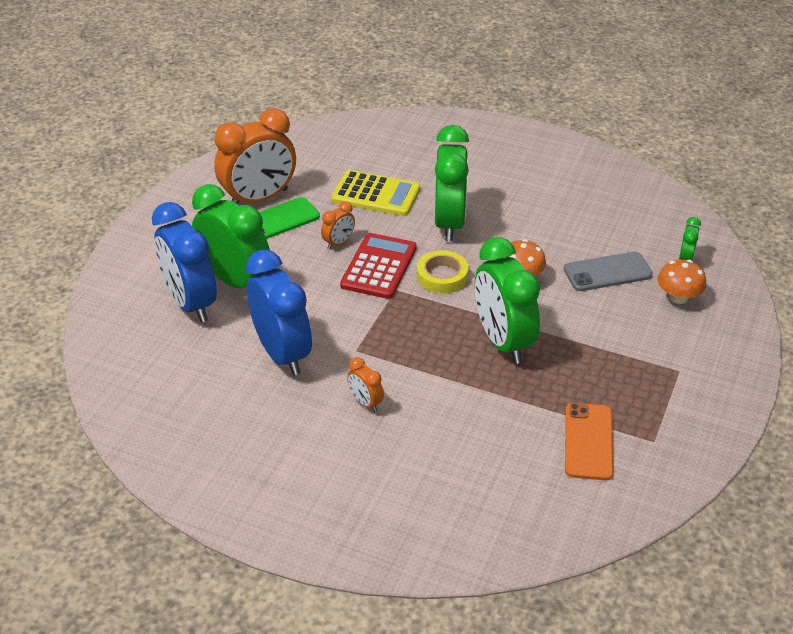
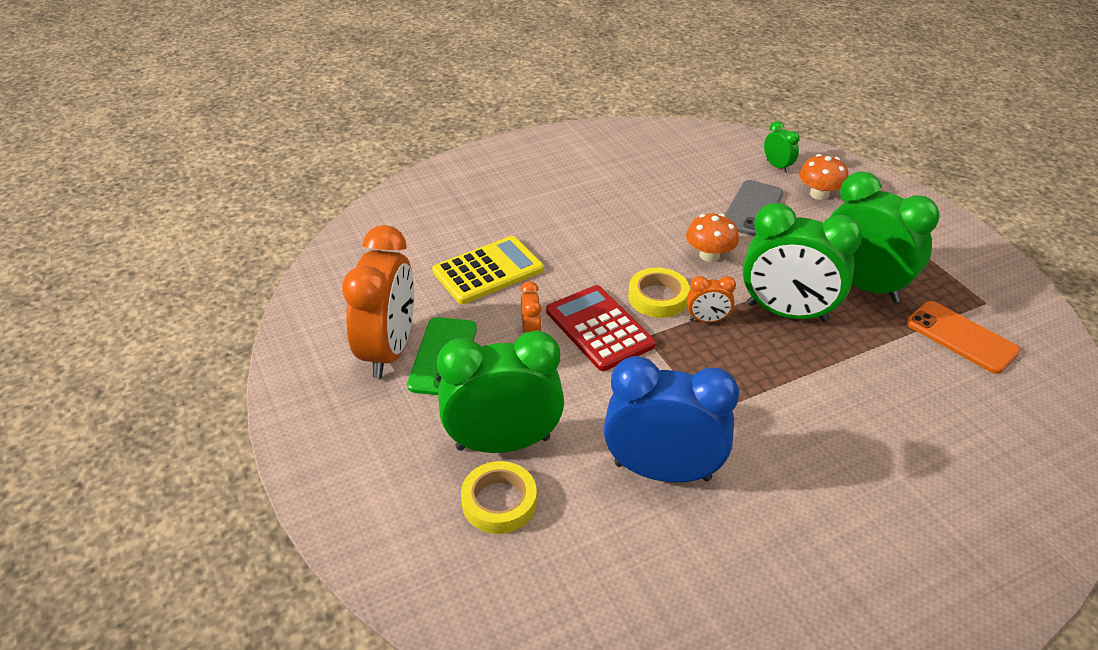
camera: 50 degrees left, 0 degrees up
blue clock [152,202,217,322] -> yellow tape [461,461,537,534]
orange clock [347,357,384,412] -> orange clock moved to [687,276,736,323]
green clock [435,125,469,241] -> green clock moved to [829,171,940,303]

